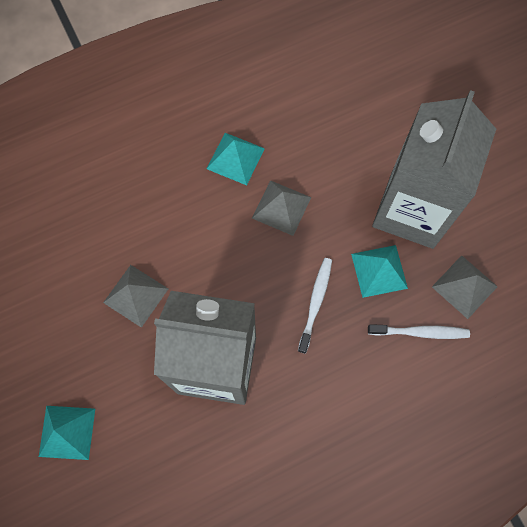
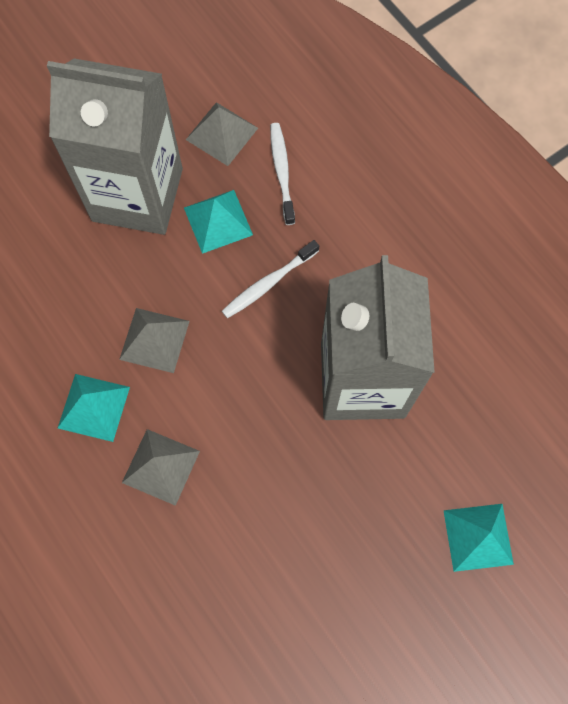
camera: 100 degrees left, 0 degrees up
grey pyramid [103,265,168,328] -> grey pyramid moved to [122,429,200,506]
white toothbrush [298,258,332,354] -> white toothbrush turned 45 degrees counterclockwise [222,240,319,318]

